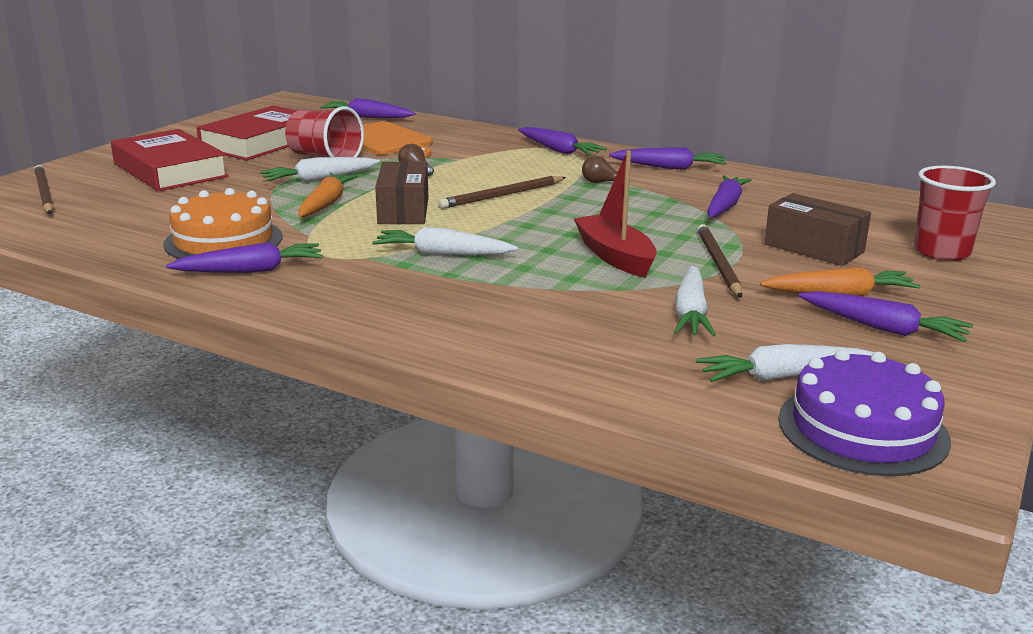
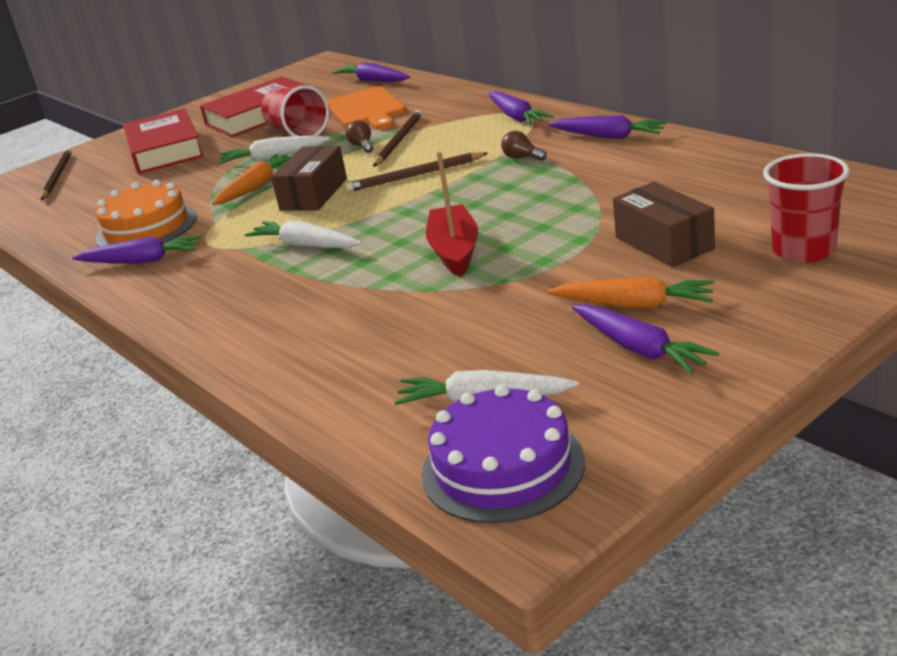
camera: 25 degrees right, 5 degrees up
white carrot [674,265,716,337] -> none
brown pencil [697,224,742,298] -> brown pencil moved to [373,110,422,167]
purple carrot [707,175,752,218] -> none

